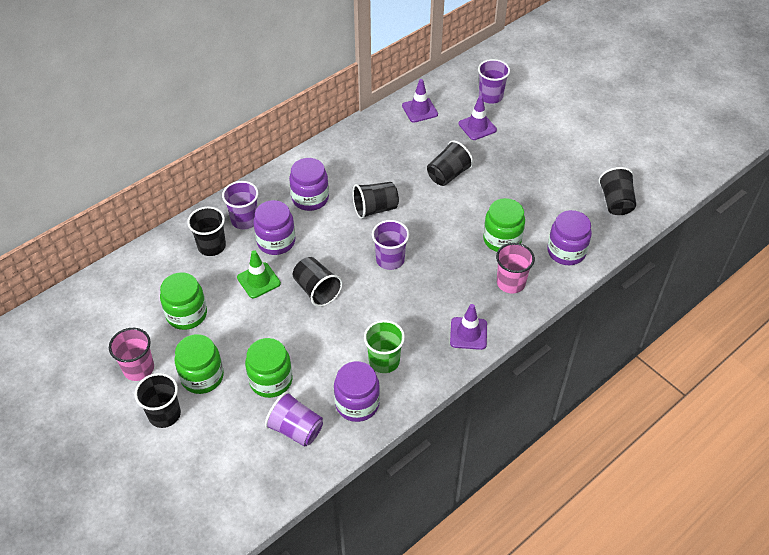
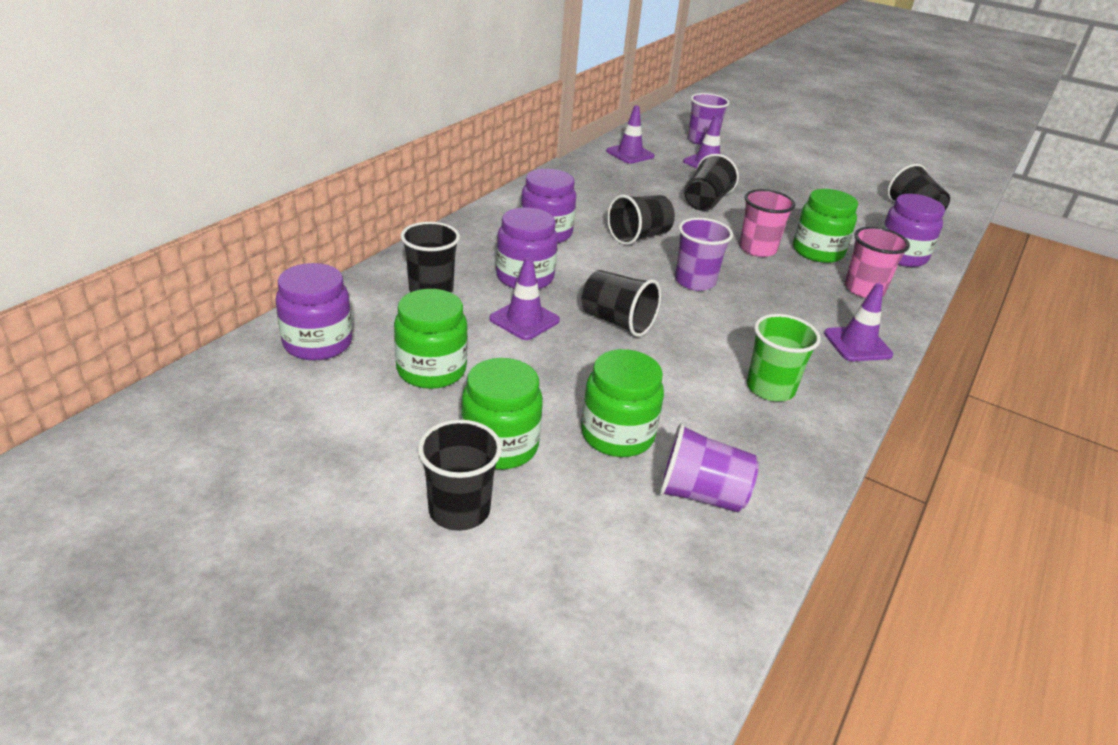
camera: 20 degrees left, 15 degrees down
pink cup [109,328,154,381] -> pink cup moved to [739,189,795,257]
purple cup [222,181,259,229] -> none
green traffic cone [237,250,281,298] -> purple traffic cone [489,256,560,340]
purple jar [334,361,380,422] -> purple jar moved to [276,263,352,361]

